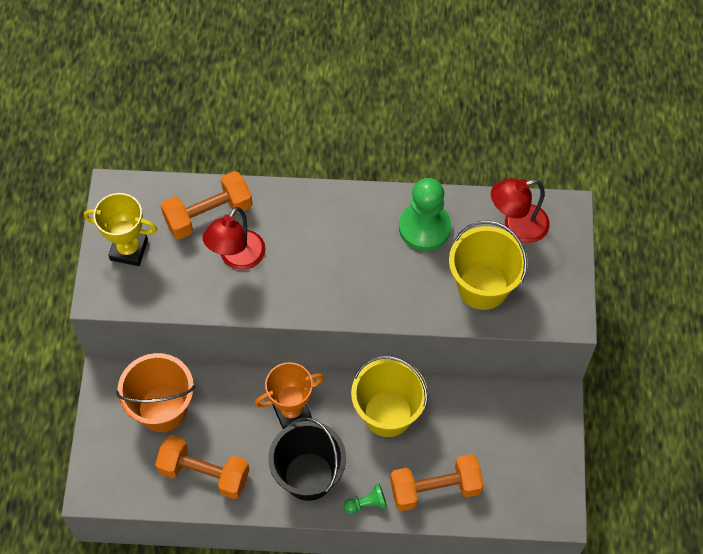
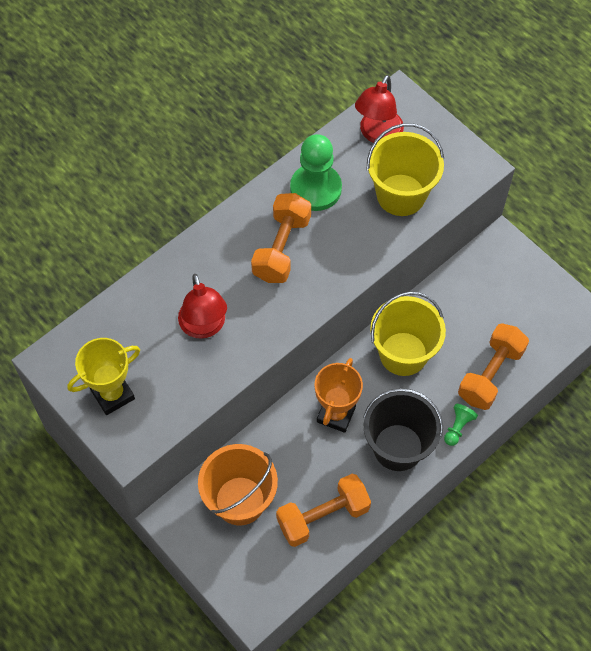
camera: 45 degrees left, 0 degrees up
orange dumbbell [161,171,253,239] -> orange dumbbell moved to [251,193,311,283]

